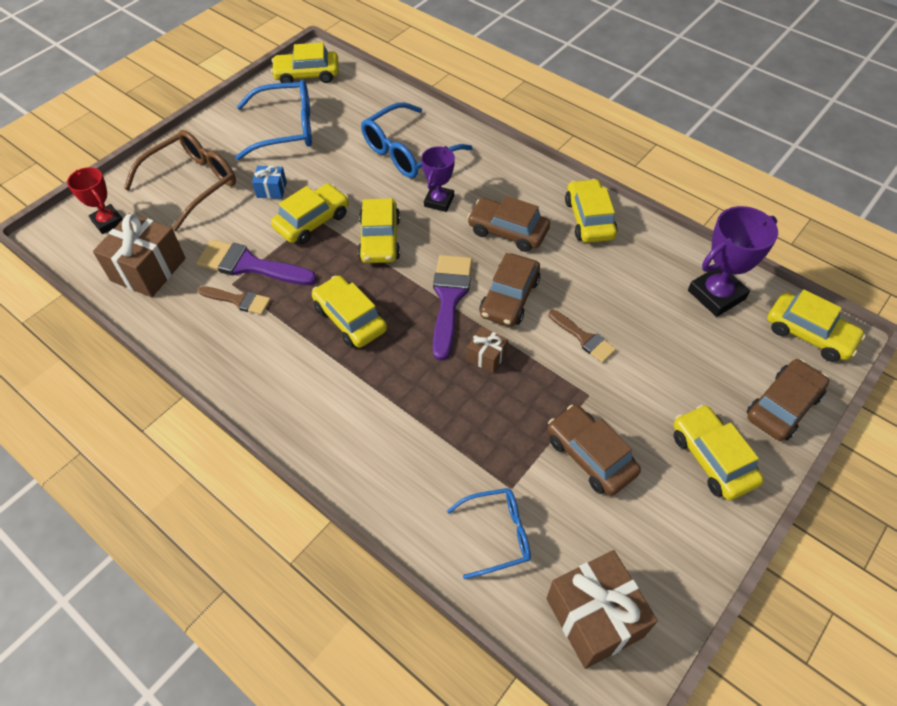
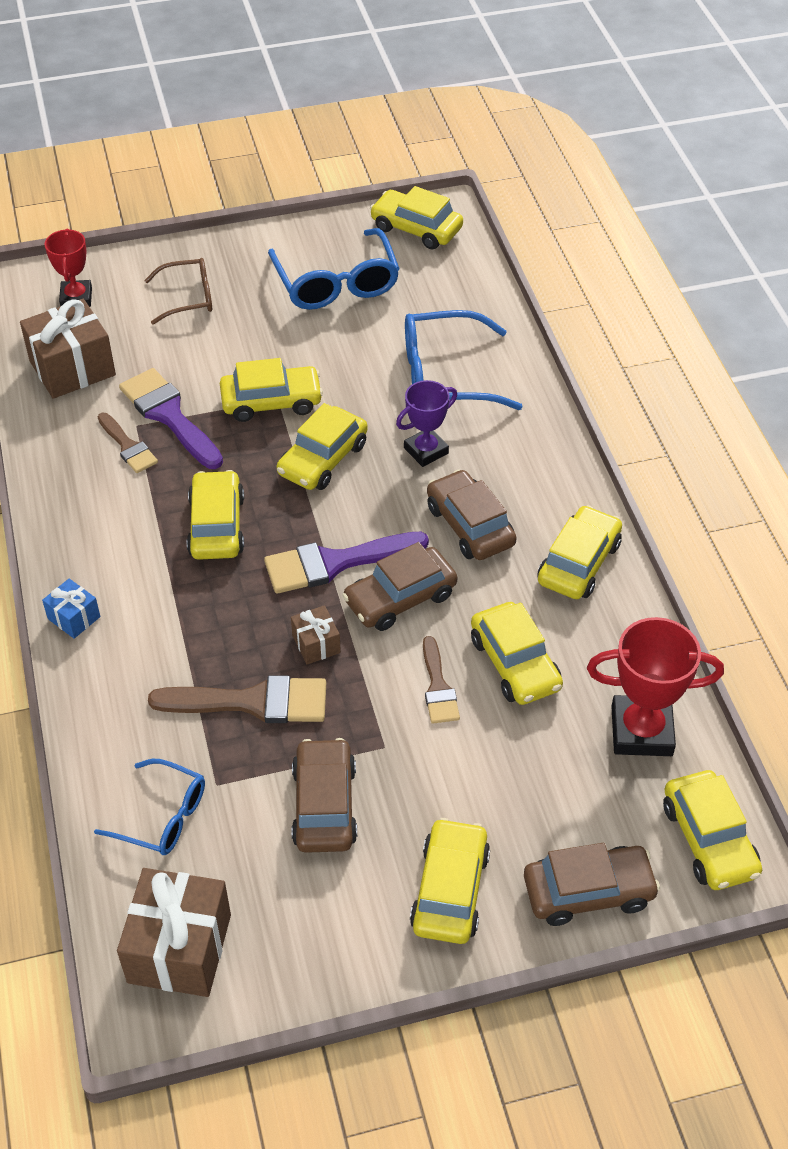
camera: 35 degrees right, 5 degrees down
brown glasses [124,130,236,231] -> brown glasses [144,258,212,325], size x0.62
blue glasses [235,80,312,160] -> blue glasses turned 45 degrees clockwise [268,228,400,310]
blue gift [252,166,287,199] -> blue gift moved to [42,579,100,638]
purple brush [433,255,472,360] -> purple brush turned 150 degrees counterclockwise [264,532,429,594]
purple trophy [688,206,778,317] -> red trophy [587,617,724,756]
none -> brown brush [148,675,326,723]
none -> yellow car [471,602,563,705]

